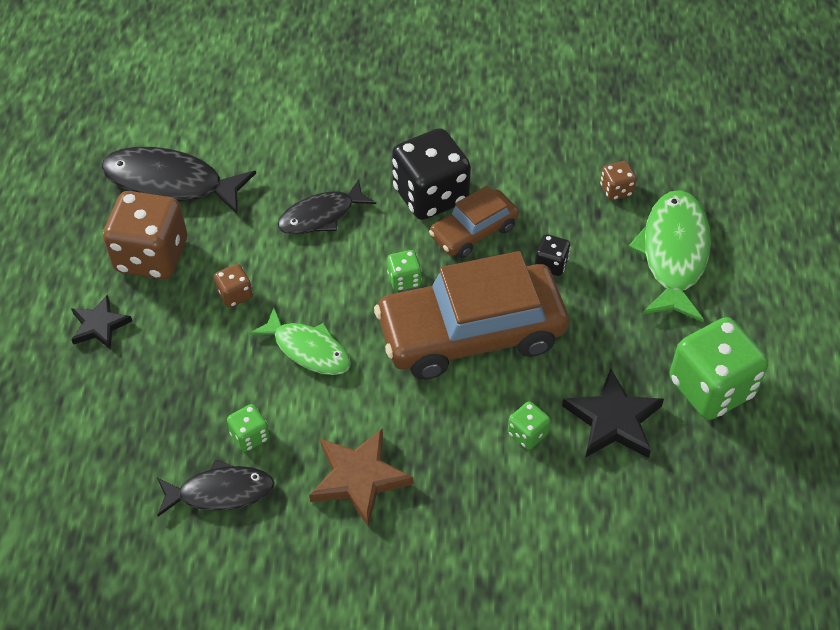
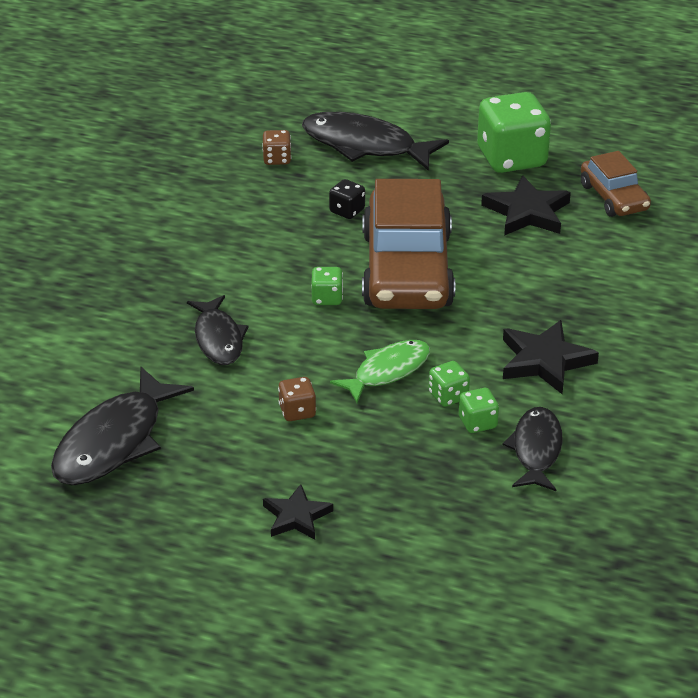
camera: 75 degrees left, 15 degrees down
brown dice [103,191,187,279] -> none
brown star [309,428,413,527] -> black star [503,320,599,394]
black dice [392,128,471,220] -> none
brown car [429,186,519,258] -> brown car moved to [581,151,651,217]
green dice [508,402,550,450] -> green dice moved to [429,361,470,407]
green fish [629,190,711,322] -> black fish [302,112,449,171]

